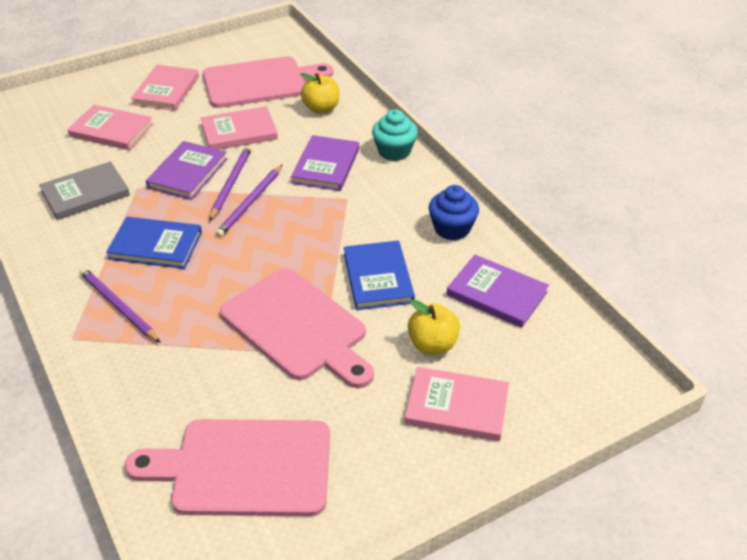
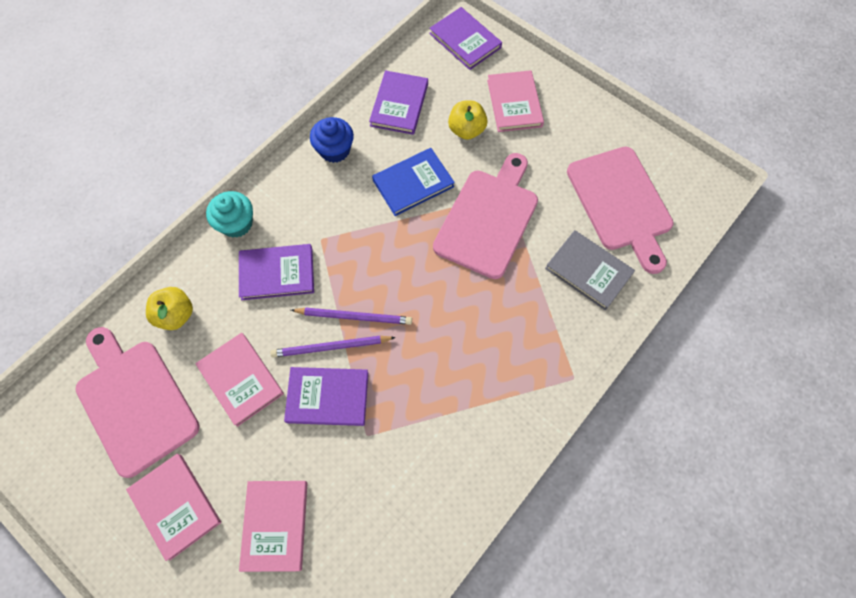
camera: 110 degrees left, 25 degrees up
grey book [39,161,130,220] -> grey book moved to [545,230,635,310]
purple pencil [79,268,161,343] -> none
blue book [106,217,202,269] -> none
pink book [131,65,199,111] -> pink book turned 60 degrees clockwise [126,454,221,561]
none -> purple book [429,7,502,70]

